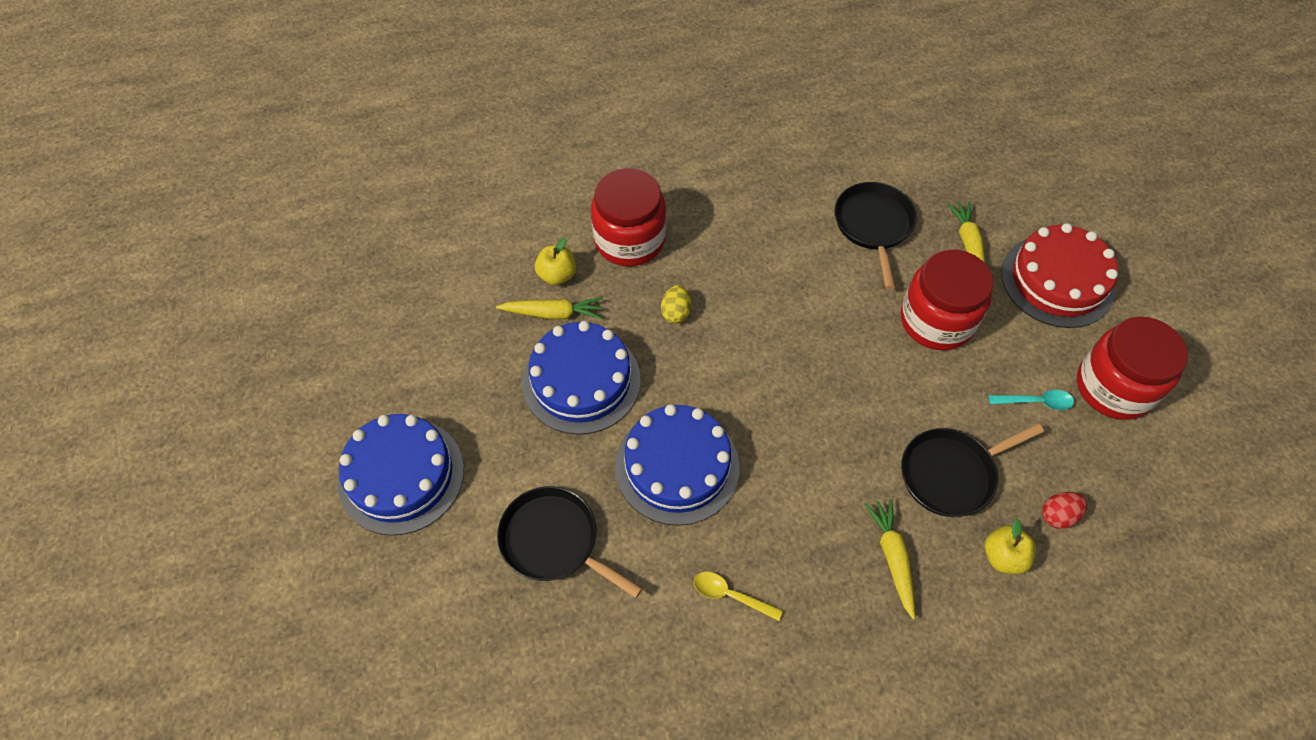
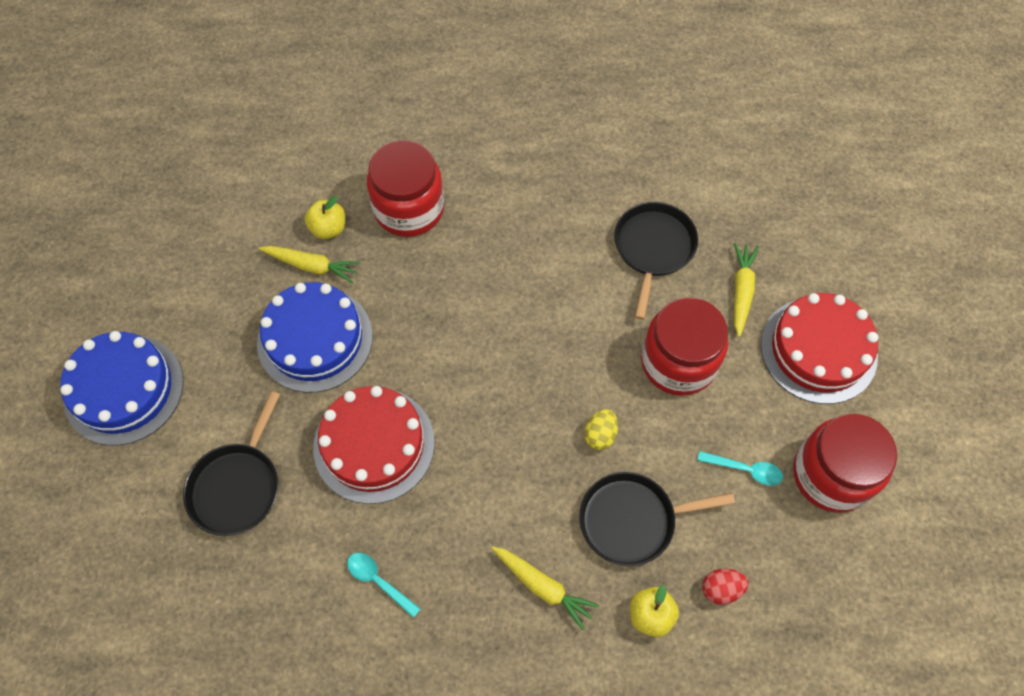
camera: 15 degrees right, 5 degrees up
black pan [497,486,643,598] -> black pan turned 120 degrees counterclockwise [183,391,280,536]
blue cake [615,404,740,526] -> red cake [313,386,435,504]
yellow egg [661,285,691,324] -> yellow egg moved to [584,409,618,450]
yellow spoon [694,572,783,621] -> turquoise spoon [347,553,421,618]
yellow carrot [864,499,915,619] -> yellow carrot turned 120 degrees clockwise [492,547,599,630]

